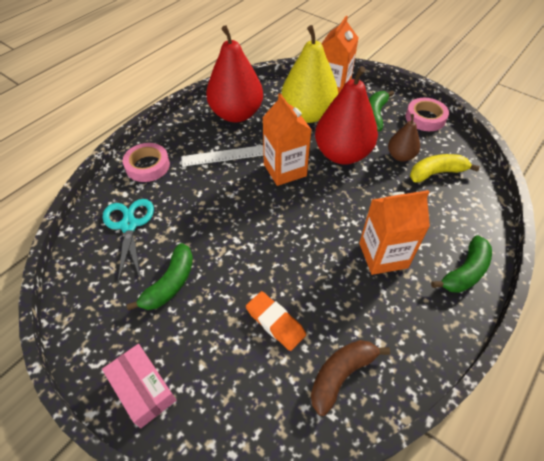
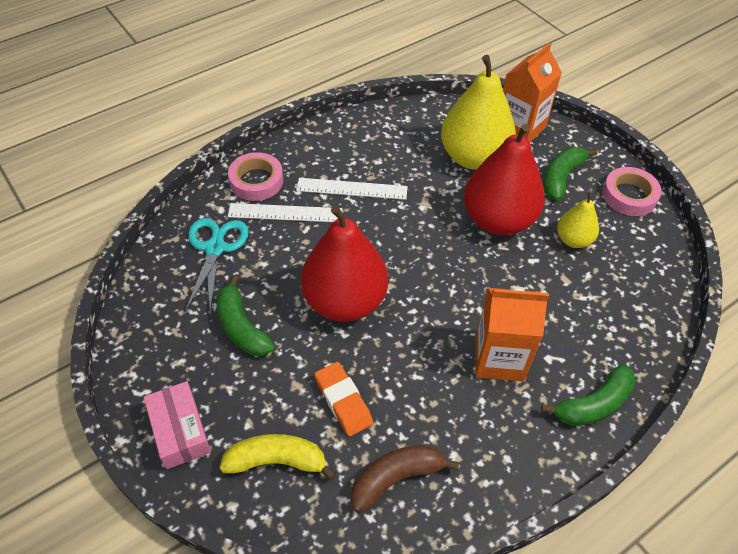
camera: 15 degrees right, 0 degrees up
green banana [126,243,193,311] -> green banana turned 105 degrees clockwise [216,275,275,356]
red pear [206,25,263,123] -> red pear moved to [301,205,388,322]
orange carton [262,93,312,186] -> none
brown pear [388,114,420,162] -> yellow pear [557,191,599,248]
yellow banana [410,154,480,183] -> yellow banana moved to [220,434,336,480]
none -> white ruler [228,203,342,222]

